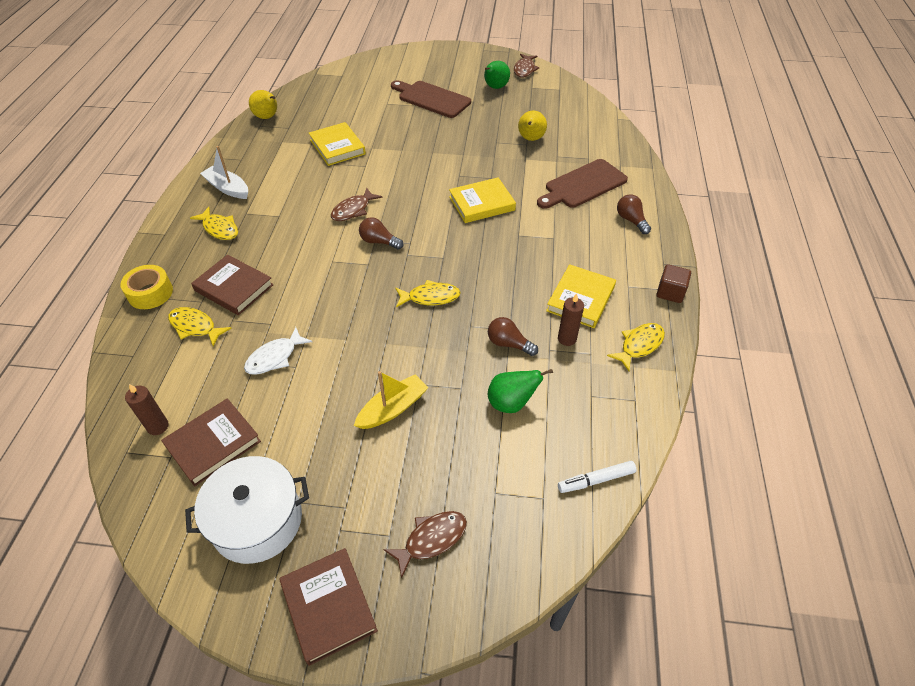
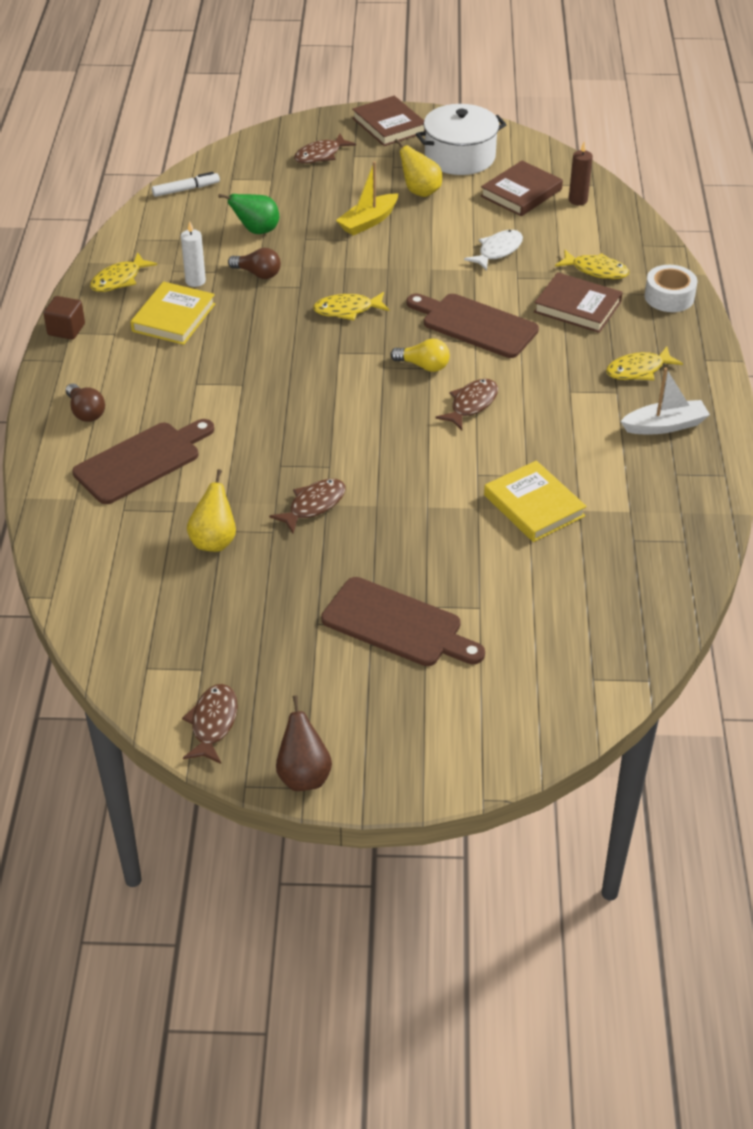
camera: 175 degrees right, 5 degrees down
yellow tape [120,265,173,309] -> white tape [644,265,697,312]
yellow fish [190,207,238,240] -> yellow fish turned 60 degrees counterclockwise [606,346,683,380]
white boat [200,146,248,199] -> white boat turned 45 degrees counterclockwise [620,368,710,434]
yellow pear [249,90,277,119] -> yellow pear moved to [394,139,442,197]
brown light bulb [359,217,403,250] -> yellow light bulb [391,339,450,372]
yellow book [449,177,516,223] -> none
green pear [484,61,510,89] -> none
brown candle [558,293,584,346] -> white candle [181,221,206,287]
none -> brown fish [269,479,346,533]
none -> brown pear [276,695,332,791]
none -> brown cutting board [407,294,539,358]

